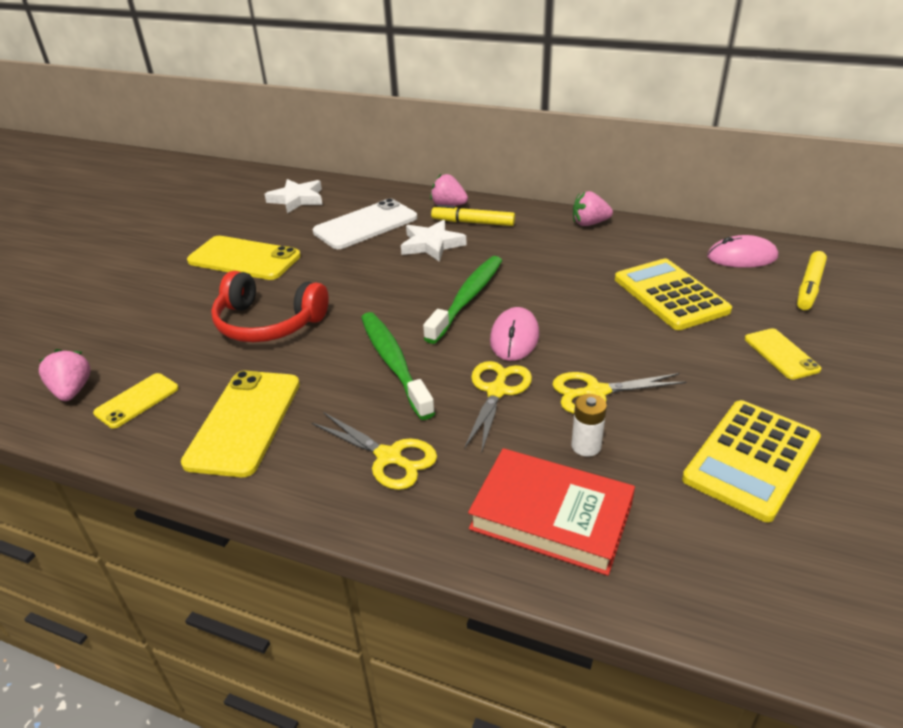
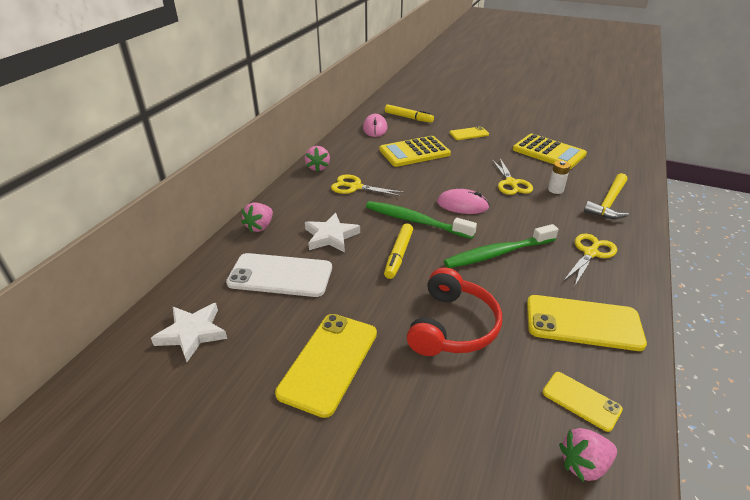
camera: 90 degrees left, 0 degrees up
white phone [313,198,417,249] -> white phone turned 45 degrees counterclockwise [226,253,332,297]
yellow marker [431,205,515,226] -> yellow marker moved to [384,223,413,279]
yellow scissors [464,361,532,454] -> yellow scissors moved to [331,174,405,197]
red book [468,448,635,576] -> yellow hammer [584,173,629,219]

